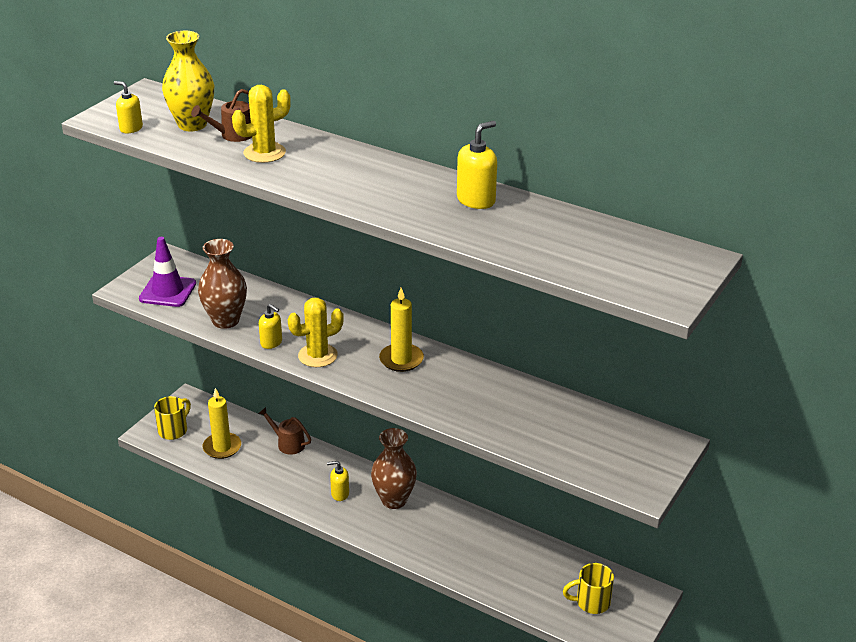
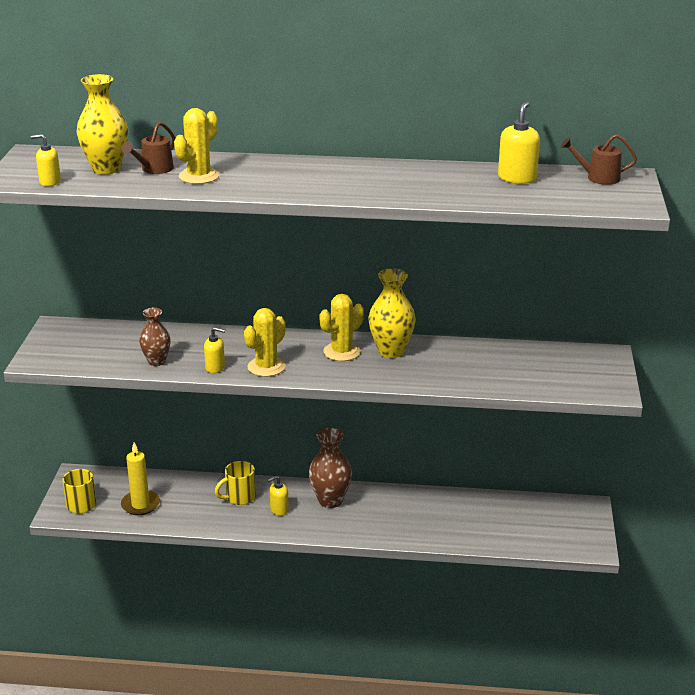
camera: 25 degrees left, 5 degrees down
purple traffic cone [139,237,196,307] -> none
brown vase [198,239,247,329] -> brown vase [139,308,171,366], size x0.65
brown watering can [258,407,311,455] -> brown watering can moved to [561,134,637,185]
yellow candle [379,288,424,372] -> yellow cactus [319,294,364,361]
yellow soap dispenser [457,121,497,209] -> yellow soap dispenser moved to [498,101,540,184]
yellow mug [563,563,614,614] -> yellow mug moved to [215,461,256,505]
none -> yellow vase [368,268,416,358]

